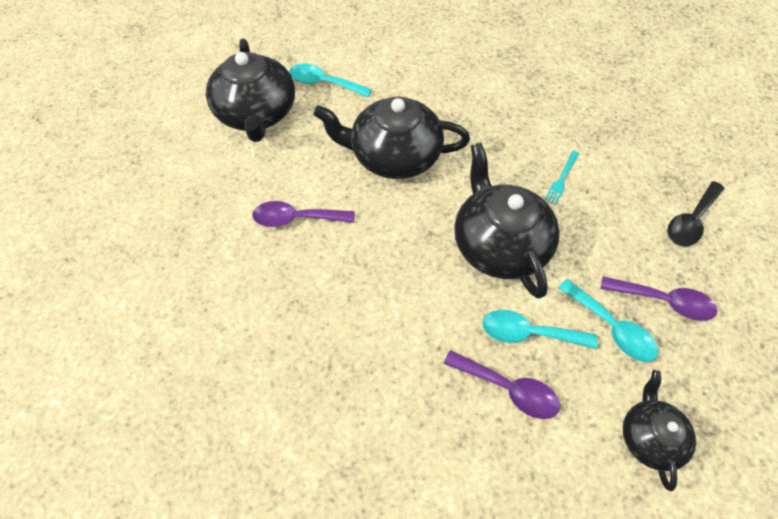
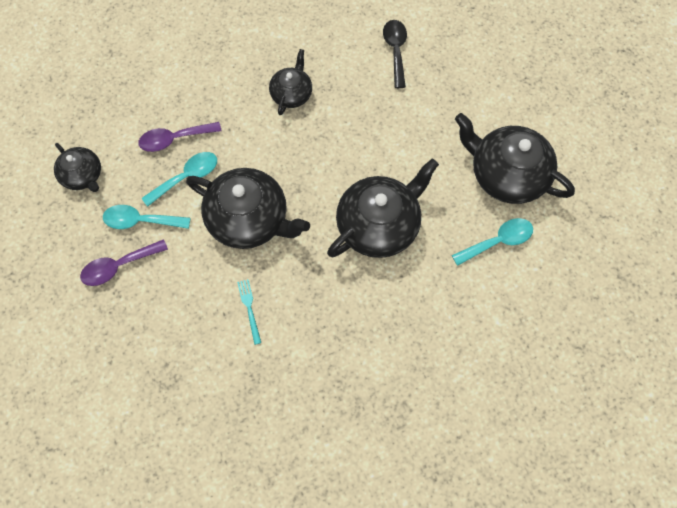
camera: 135 degrees right, 10 degrees up
purple spoon [252,201,354,227] -> none
black spoon [667,181,725,246] -> black spoon moved to [383,20,407,88]
none -> black teapot [269,49,312,115]

